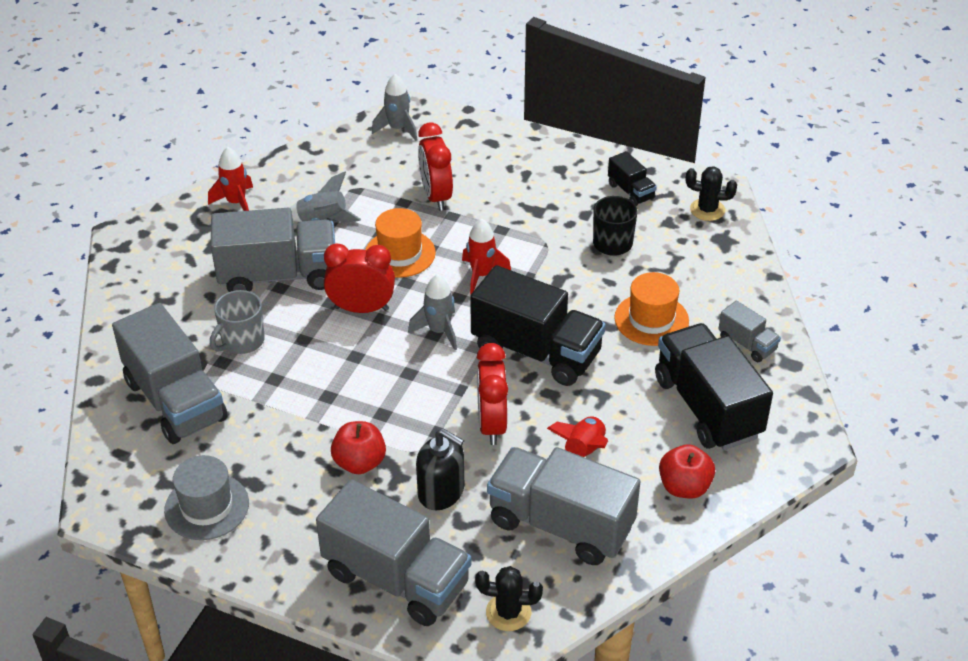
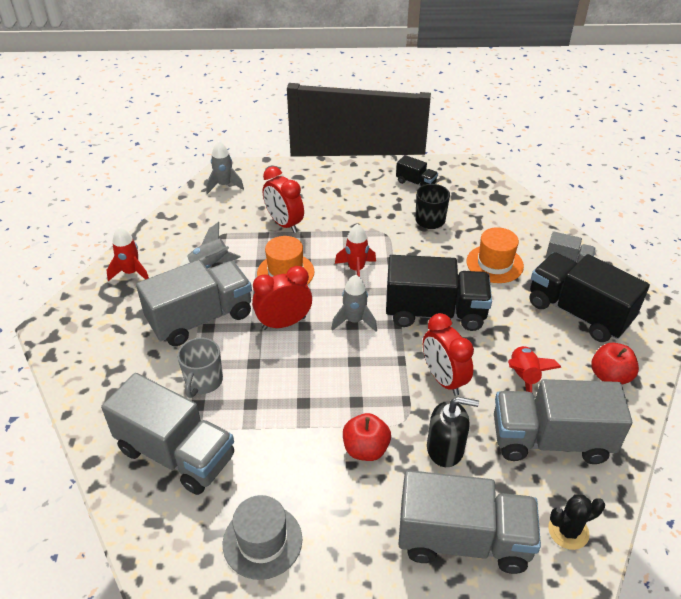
camera: 25 degrees left, 0 degrees up
black cactus [686,166,737,221] -> none

